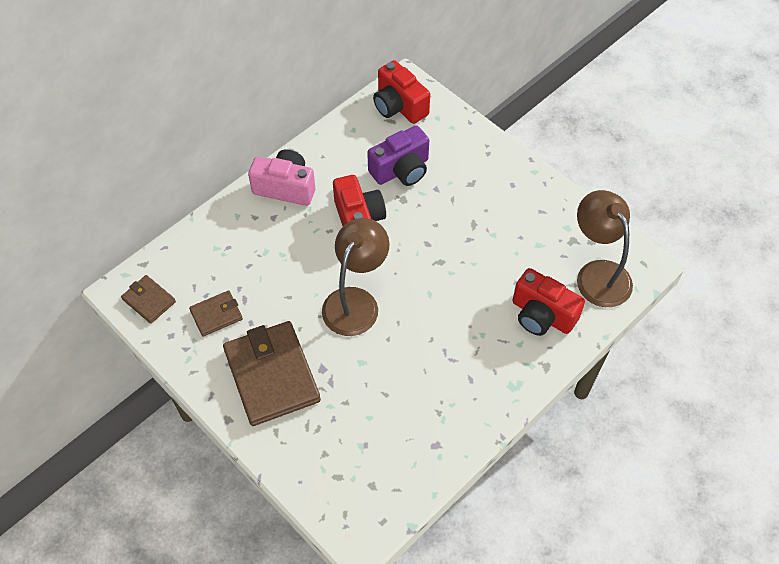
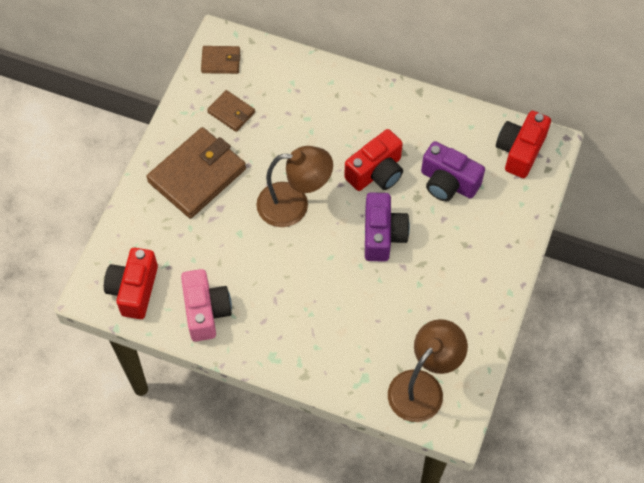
camera: 65 degrees right, 5 degrees up
brown wallet [121,275,176,324] -> brown wallet turned 75 degrees clockwise [201,46,240,74]
pink camera [248,149,315,206] -> pink camera moved to [181,269,232,342]
red camera [512,268,585,336] -> red camera moved to [104,248,158,319]
none -> purple camera [365,192,410,262]

